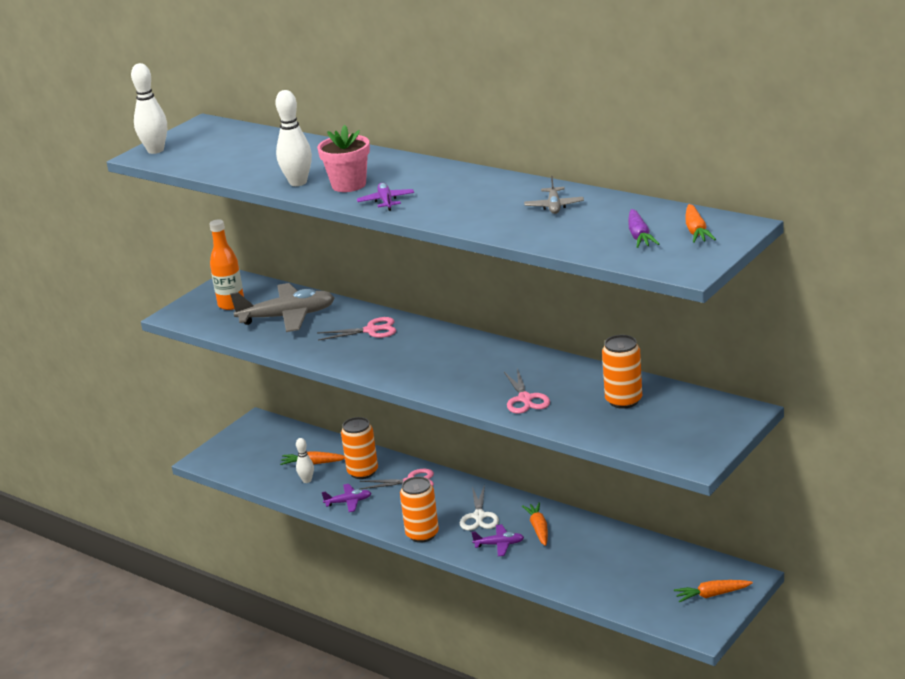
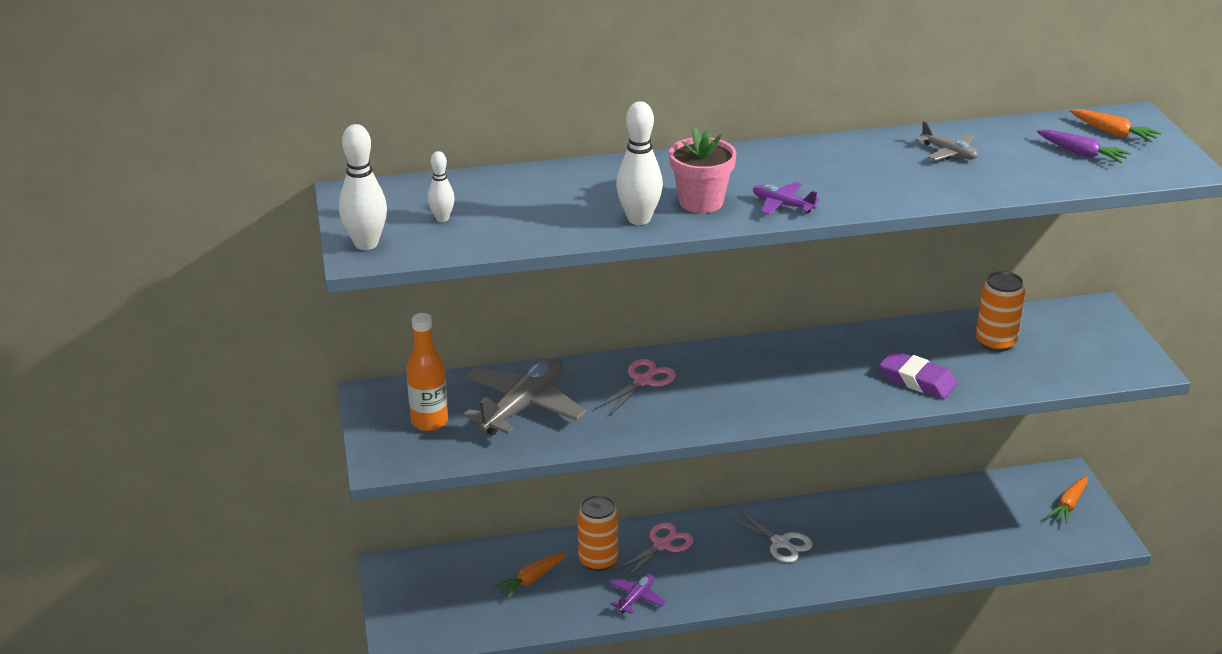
camera: 50 degrees left, 5 degrees up
white bowling pin [296,438,314,483] -> white bowling pin moved to [428,151,455,222]
orange can [400,476,439,543] -> none
purple plane [471,524,524,556] -> none
pink scissors [504,368,550,414] -> purple eraser [879,350,957,399]
orange carrot [522,502,548,546] -> none

